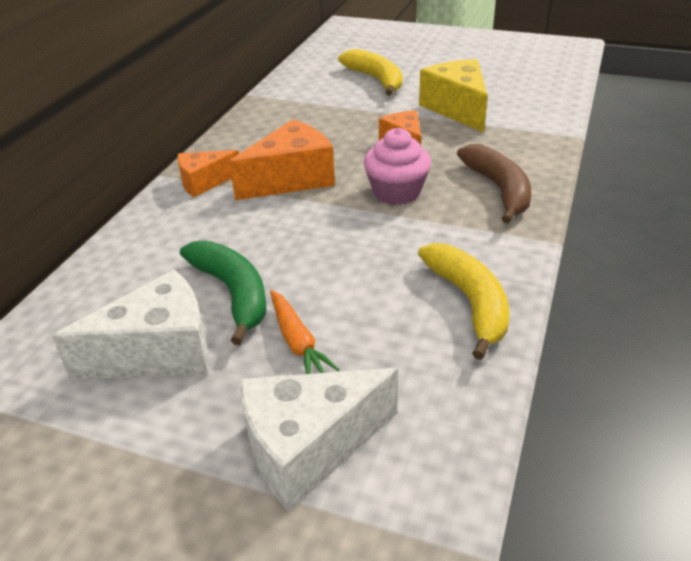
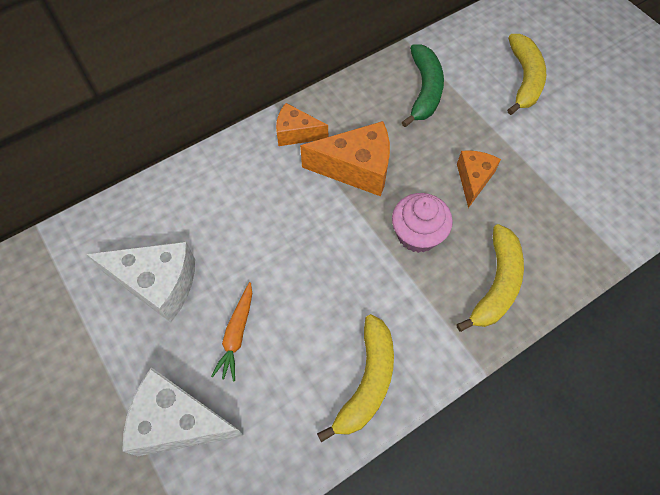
camera: 35 degrees right, 25 degrees up
green banana [180,240,266,345] -> green banana moved to [402,44,444,127]
yellow cheese [419,59,488,133] -> none
brown banana [457,144,531,224] -> yellow banana [456,224,524,332]

